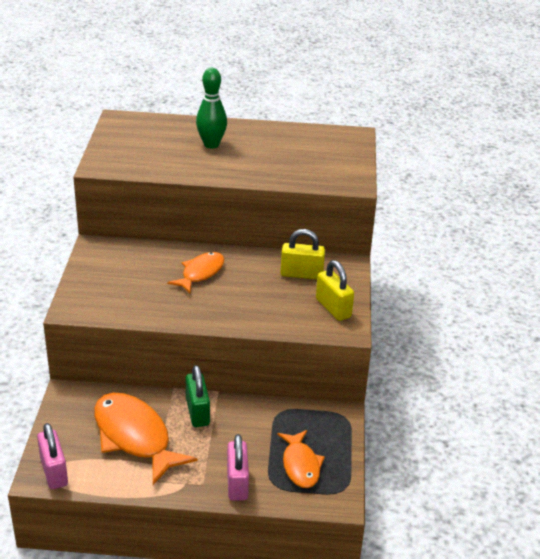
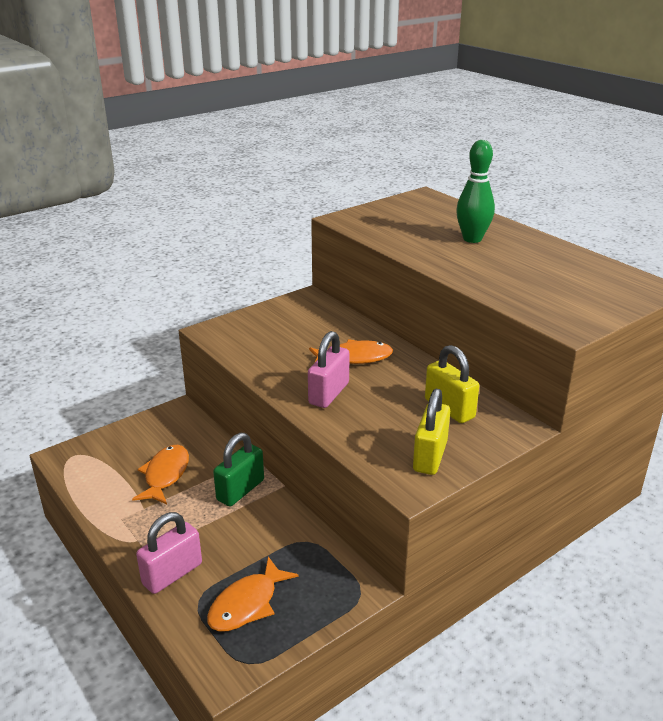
camera: 50 degrees right, 5 degrees down
pink padlock [37,423,68,489] -> pink padlock moved to [308,331,350,408]
orange fish [94,393,197,485] -> orange fish [132,445,189,504], size x0.59

